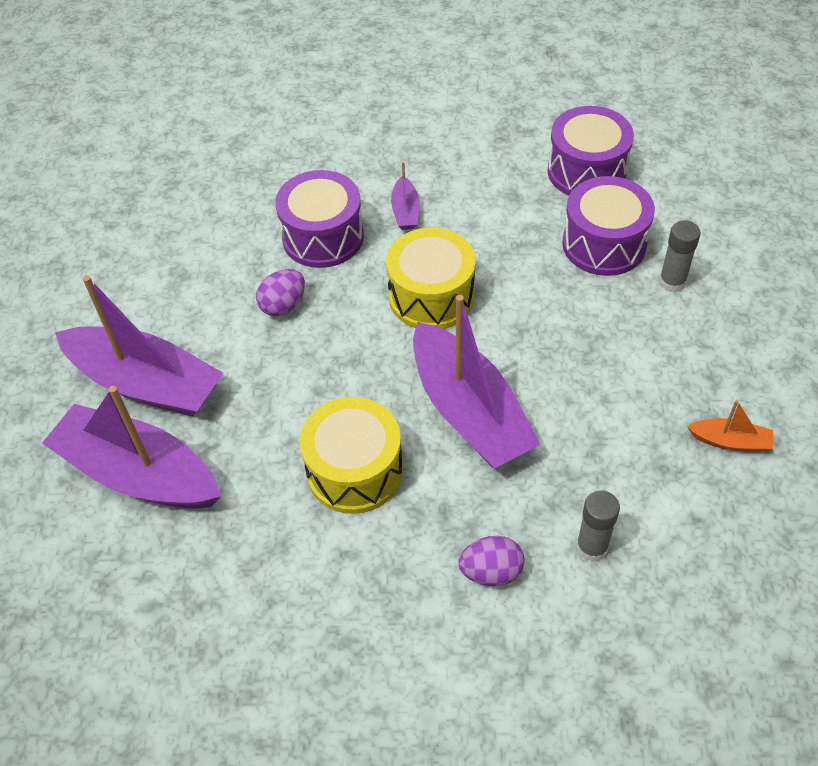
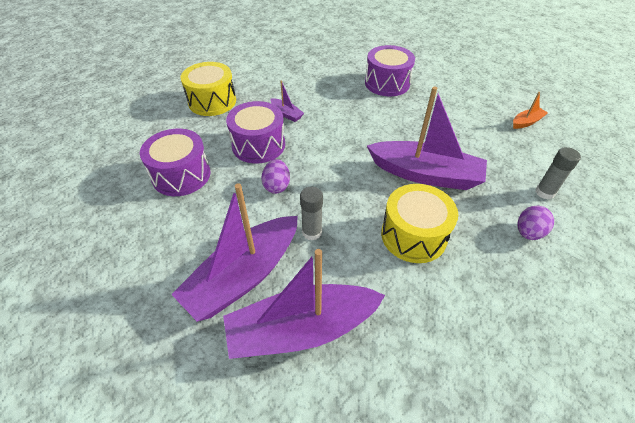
camera: 45 degrees left, 5 degrees down
purple boat [55,275,223,417] -> purple boat turned 150 degrees clockwise [171,183,298,322]
yellow drum [386,227,475,329] -> yellow drum moved to [180,62,236,116]
purple drum [547,106,634,195] -> purple drum moved to [140,129,210,196]
grey glue stick [659,220,701,293] -> grey glue stick moved to [300,187,323,241]

